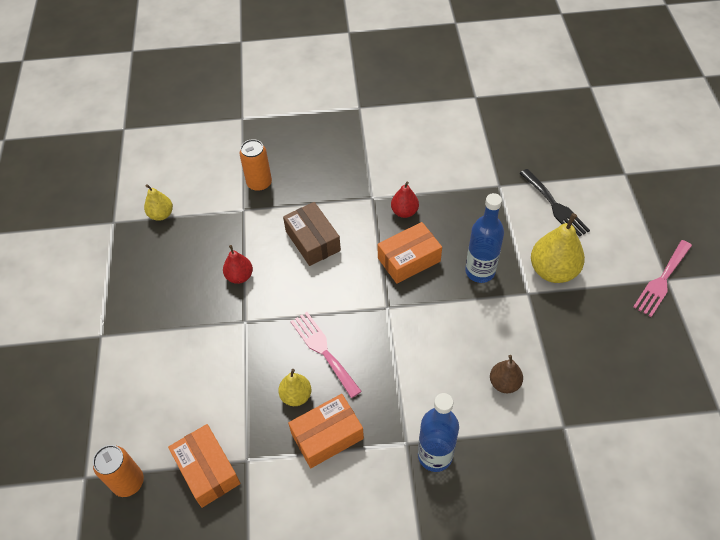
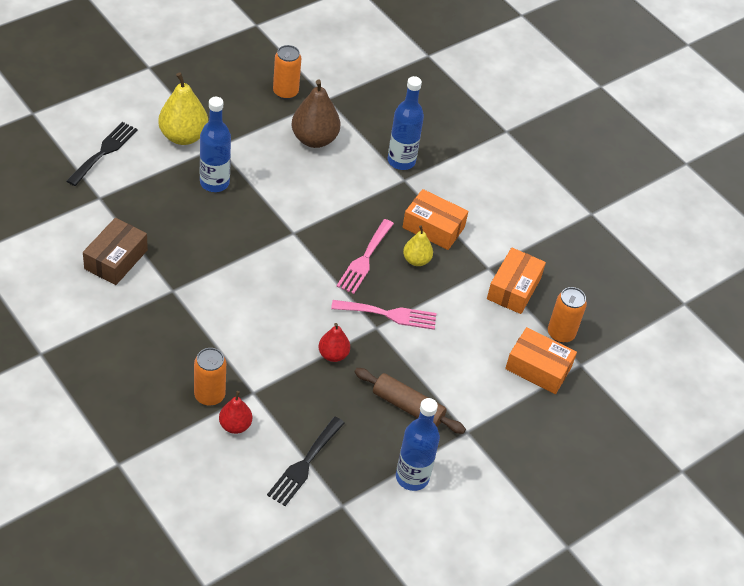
camera: 130 degrees left, 5 degrees down
yellow pear [144,184,173,221] -> black fork [267,417,345,506]
brown box [283,202,341,266] -> brown box moved to [83,218,148,285]
orange box [378,222,442,284] -> orange box moved to [505,327,577,394]
red pear [391,182,419,218] -> red pear moved to [219,391,252,434]
brown pear [490,355,523,393] -> brown pear [292,80,340,148], size x1.73
pink fork [633,240,692,317] -> pink fork moved to [331,300,437,330]
none -> orange can [273,45,301,100]
none -> brown rolling pin [354,368,466,434]
none -> blue bottle [396,398,440,491]

